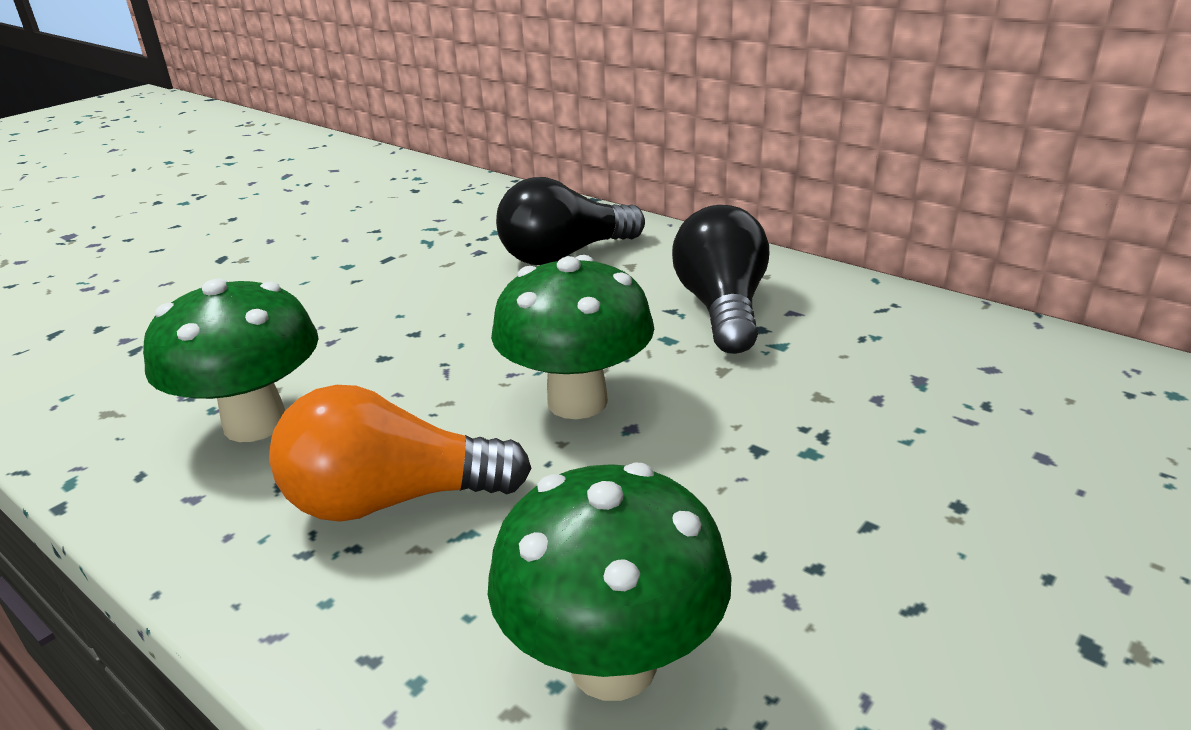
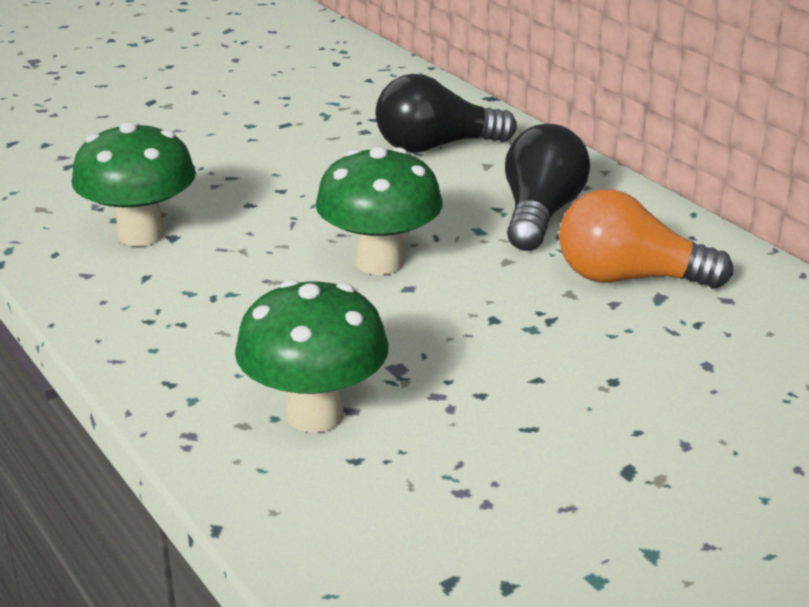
camera: 15 degrees right, 0 degrees up
orange light bulb [269,385,532,522] -> orange light bulb moved to [559,189,733,288]

